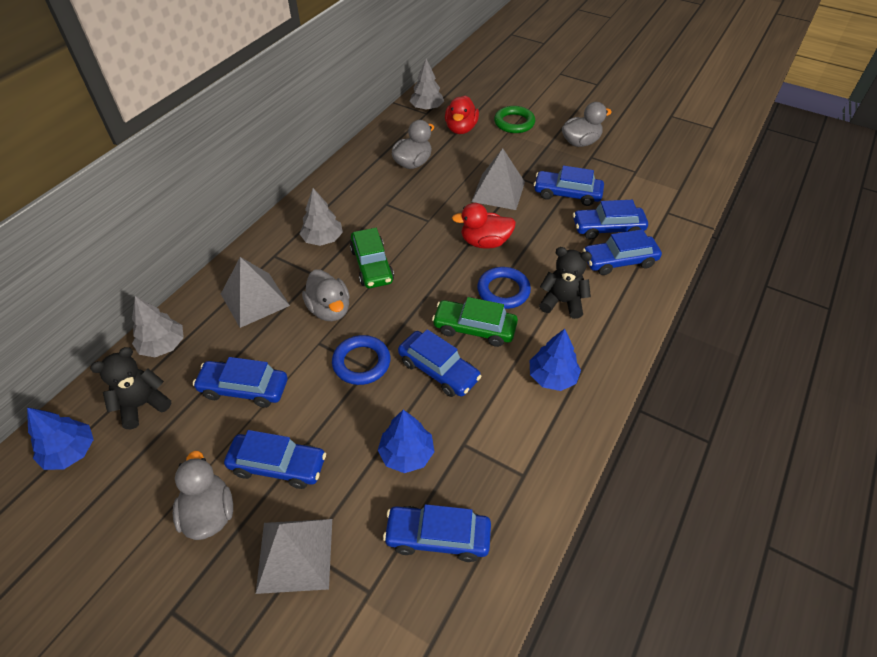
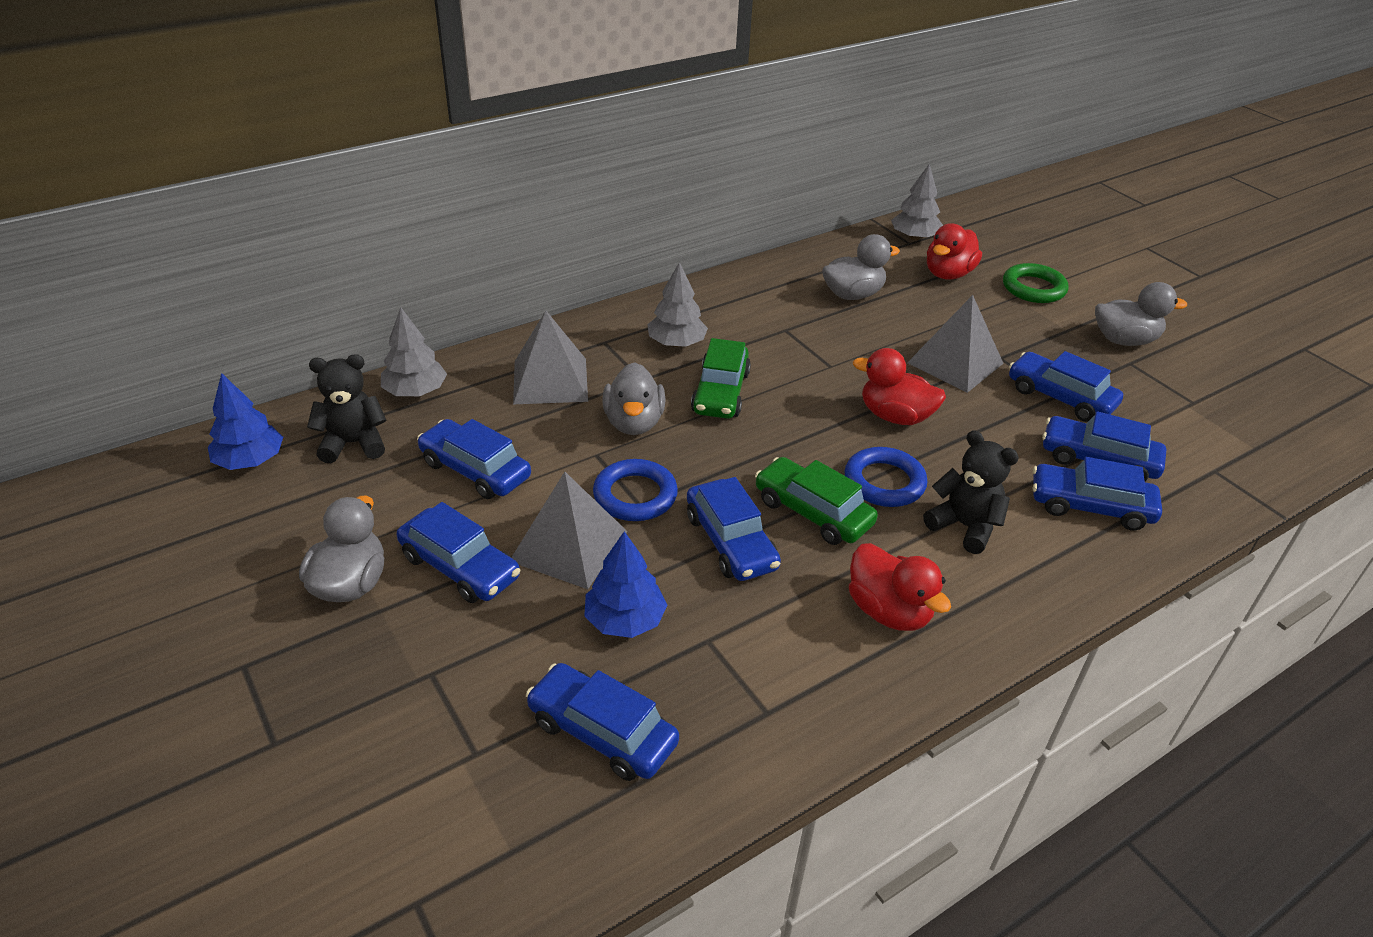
camera: 25 degrees right, 10 degrees down
grey pyramid [256,519,332,594] -> grey pyramid moved to [511,472,628,589]
blue tree [530,329,581,391] -> red duck [849,543,951,631]

